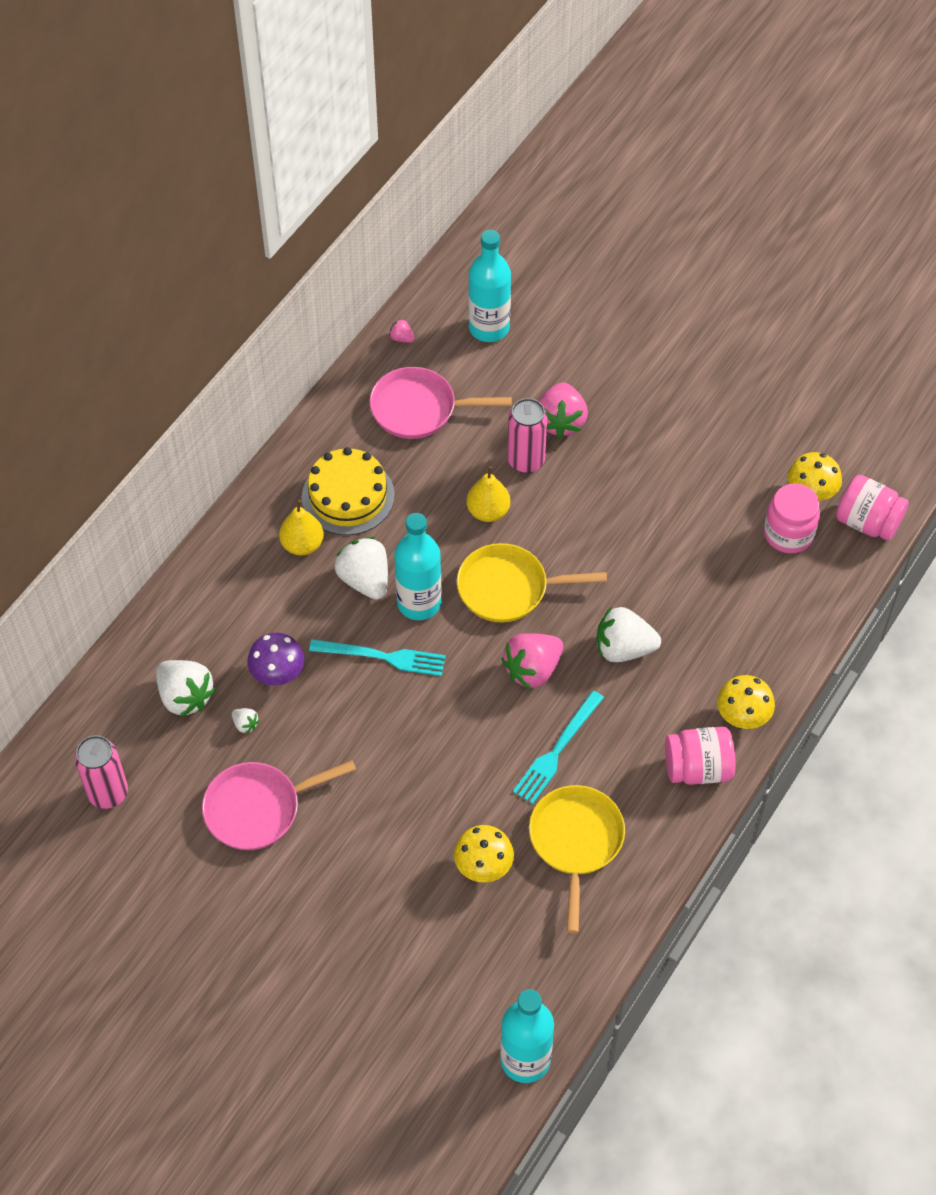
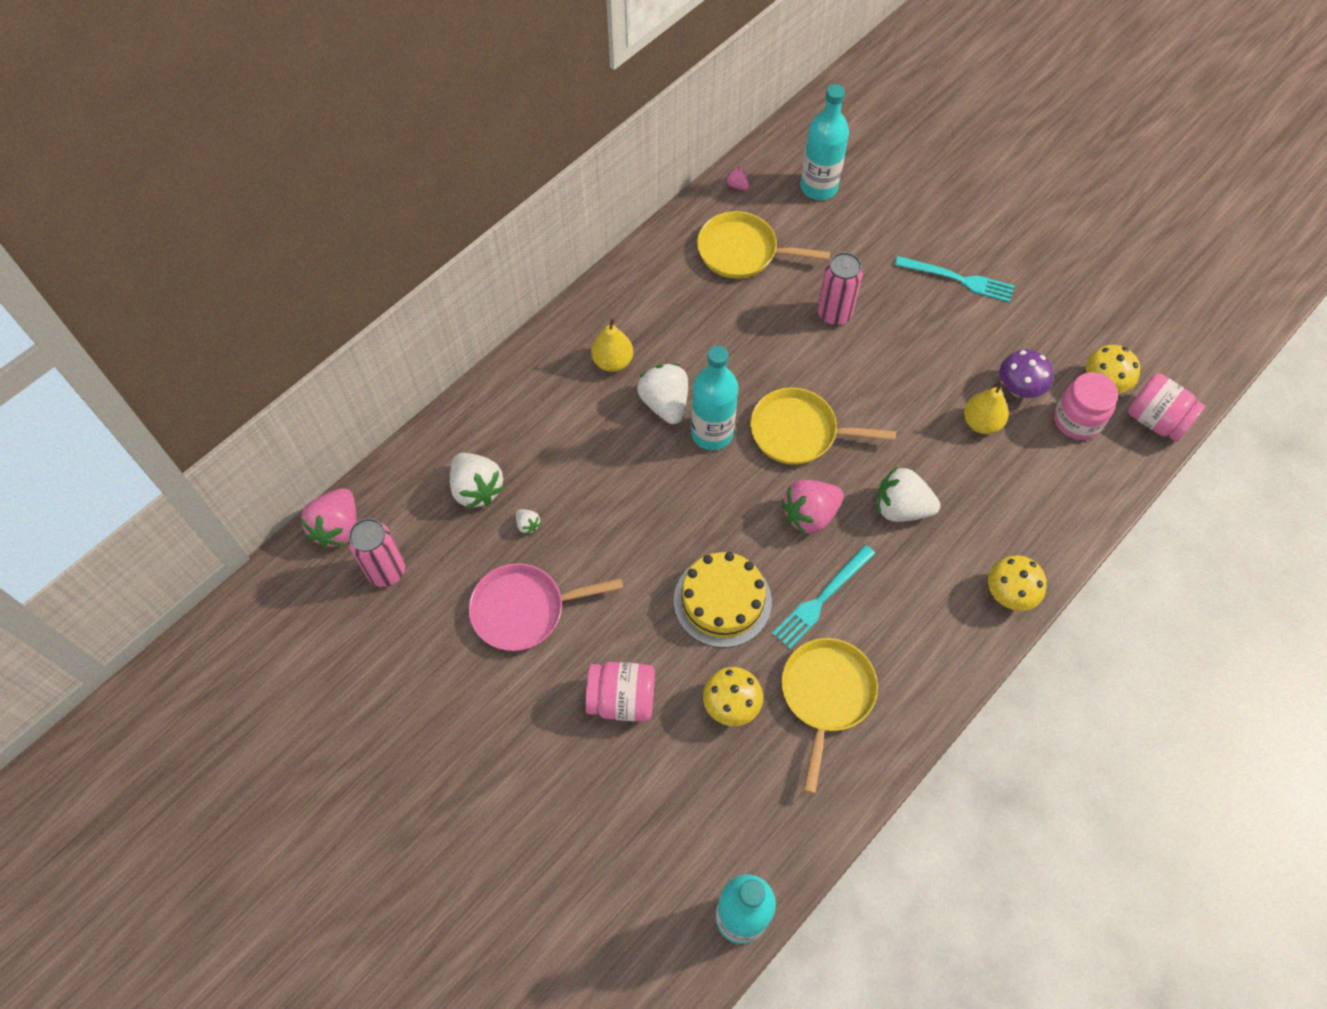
camera: 10 degrees right, 5 degrees up
purple mushroom [247,633,305,686] -> purple mushroom moved to [999,349,1053,398]
yellow cake [302,447,395,535] -> yellow cake moved to [674,552,772,648]
turquoise fork [309,639,446,676] -> turquoise fork moved to [895,256,1014,302]
pink pan [370,367,512,439] -> yellow pan [697,211,830,279]
yellow pear [467,466,510,522] -> yellow pear moved to [964,381,1009,434]
pink strawberry [539,382,588,438] -> pink strawberry moved to [300,488,357,548]
pink jar [665,727,736,785] -> pink jar moved to [586,662,655,722]

